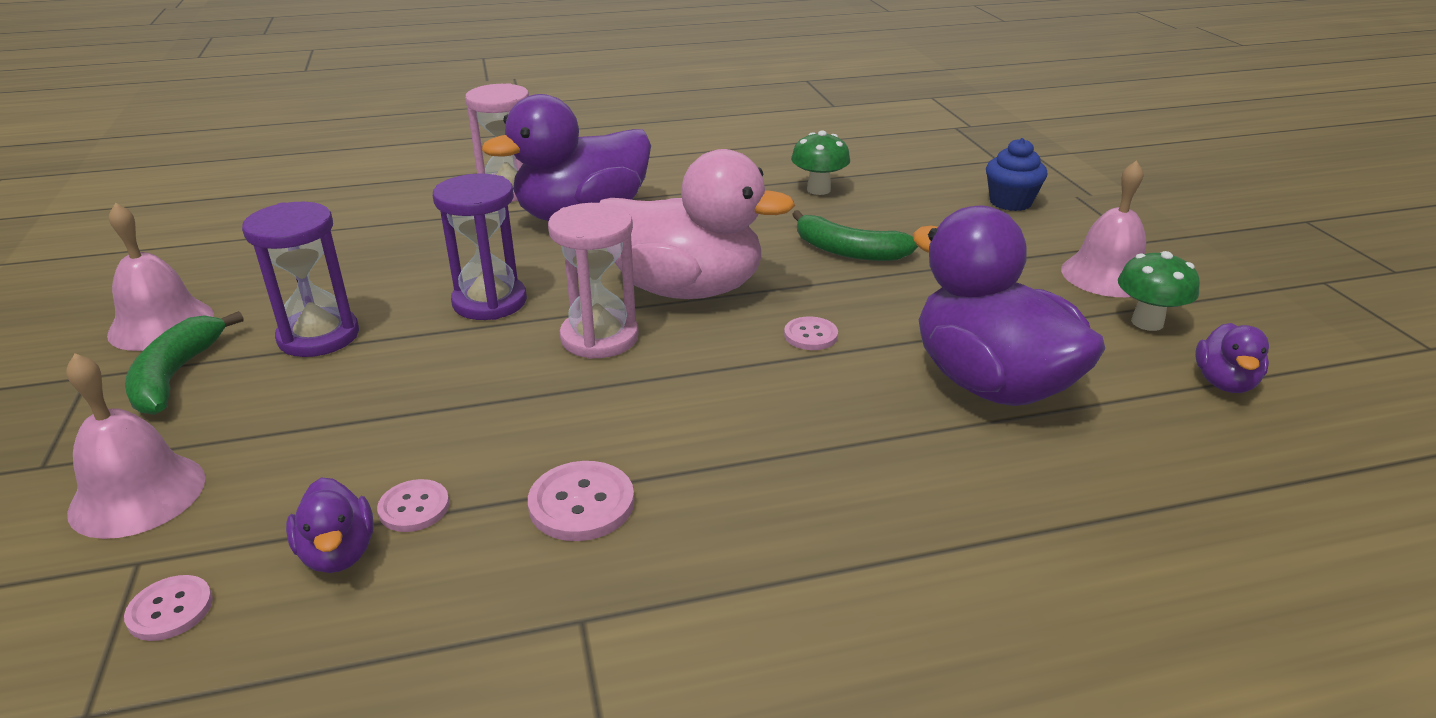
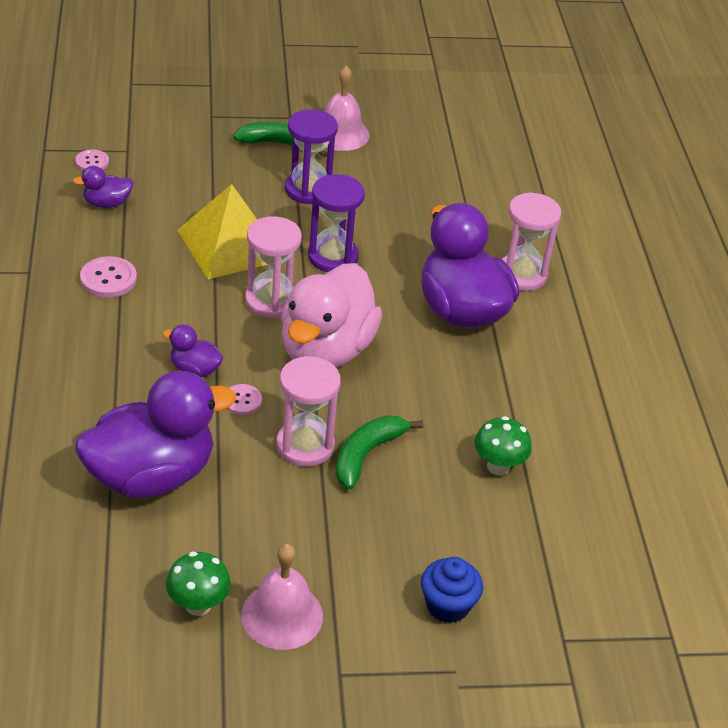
camera: 95 degrees right, 10 degrees up
pink bell [66,353,205,539] -> none
pink button [377,479,449,532] -> none
purple duck [1195,323,1269,393] -> purple duck moved to [162,325,223,377]
none -> yellow pyramid [177,184,267,279]
none -> pink hourglass [276,356,341,467]

